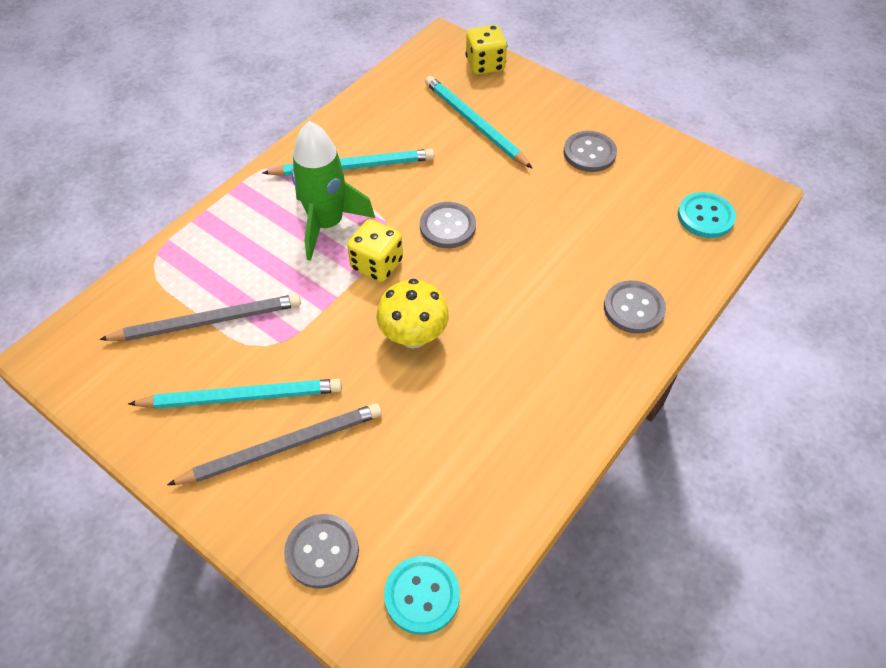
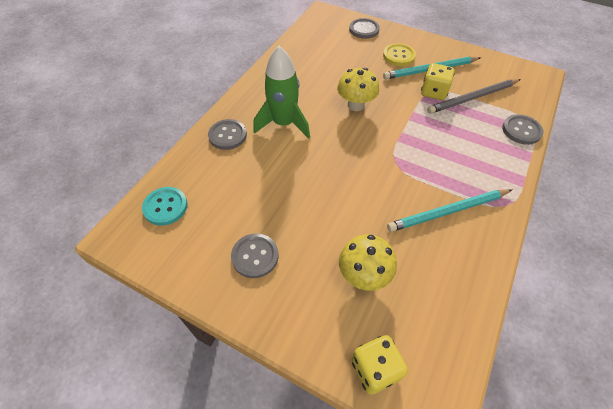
camera: 170 degrees right, 0 degrees up
grey pencil [167,403,382,485] -> yellow button [383,43,416,66]
green rocket [291,121,375,261] -> green rocket moved to [253,46,310,139]
yellow dice [347,219,403,282] -> yellow dice moved to [421,63,455,100]
turquoise button [384,556,460,635] -> none
grey button [420,202,476,248] -> grey button moved to [502,114,544,145]
turquoise pencil [425,76,532,168] -> yellow mushroom [339,234,397,291]

